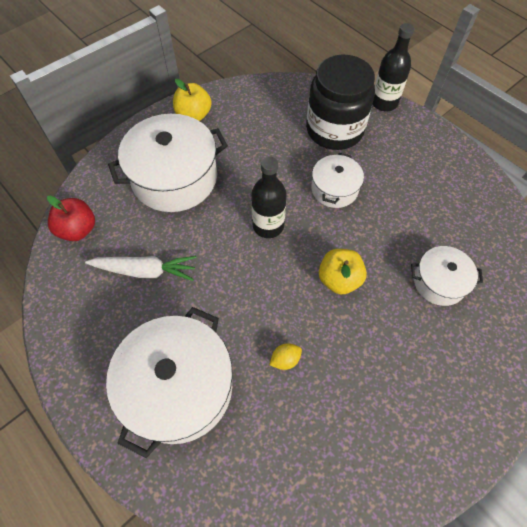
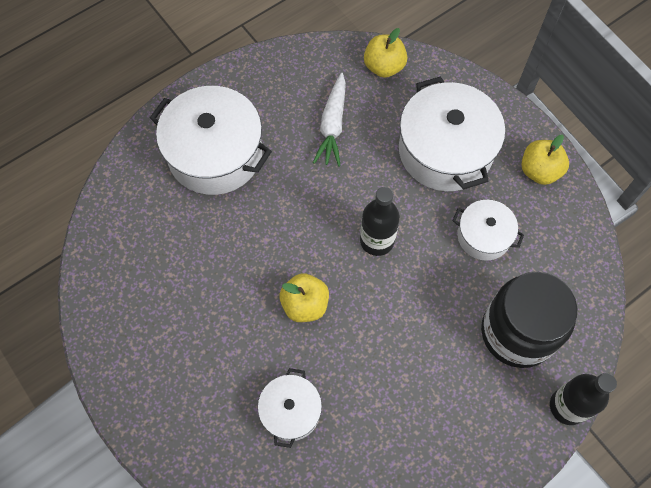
camera: 95 degrees right, 5 degrees up
red apple [47,195,95,241] -> yellow apple [364,28,407,78]
yellow lemon [269,343,302,370] -> none
white pot [312,153,364,208] -> white pot moved to [452,200,524,261]

